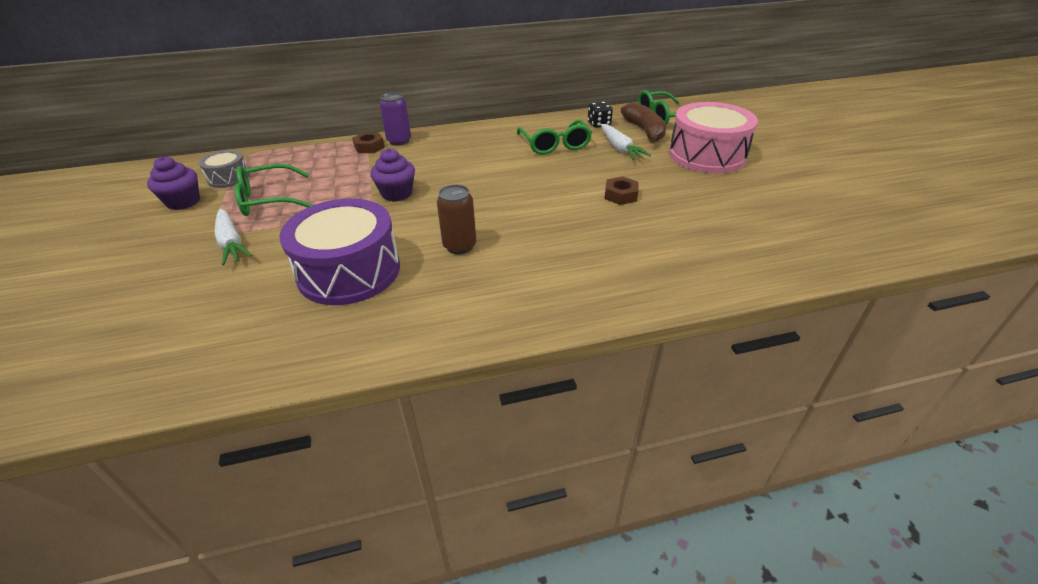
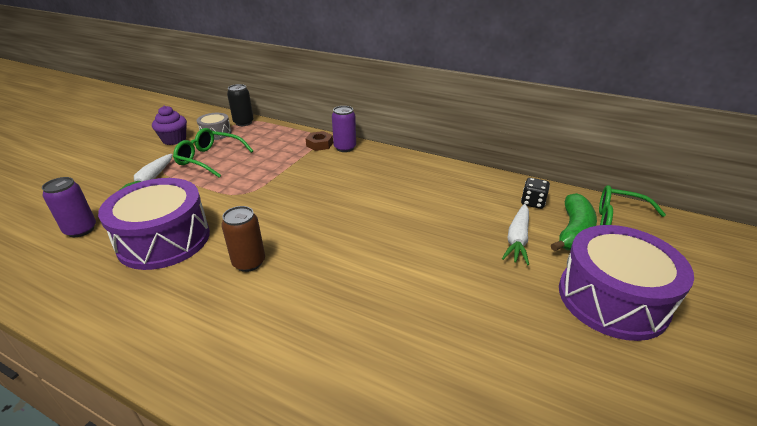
camera: 40 degrees right, 5 degrees down
purple cupcake [370,148,415,202] -> none
green glasses [517,120,592,154] -> none
brown nut [604,176,639,205] -> none
brown banana [621,102,666,143] -> green banana [551,193,597,251]
pink drum [669,102,758,173] -> purple drum [559,225,694,341]
none -> purple can [42,177,96,237]
none -> black can [227,84,254,126]

